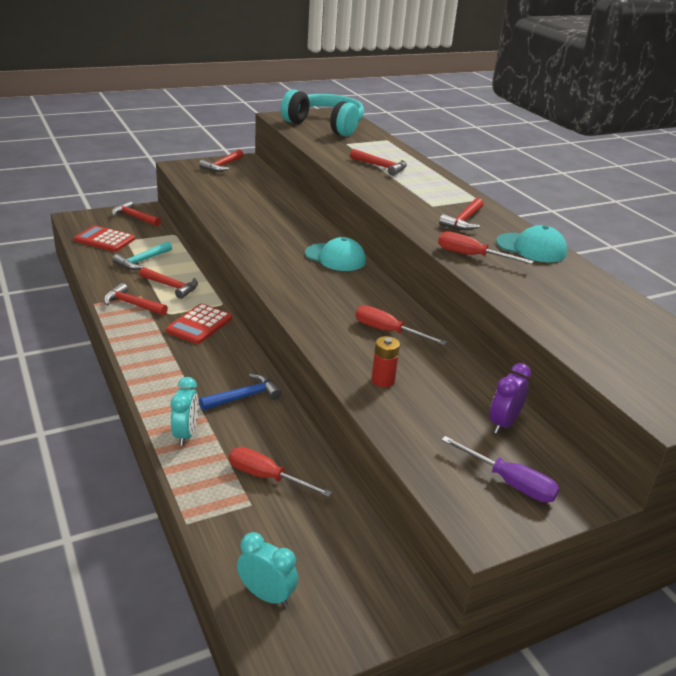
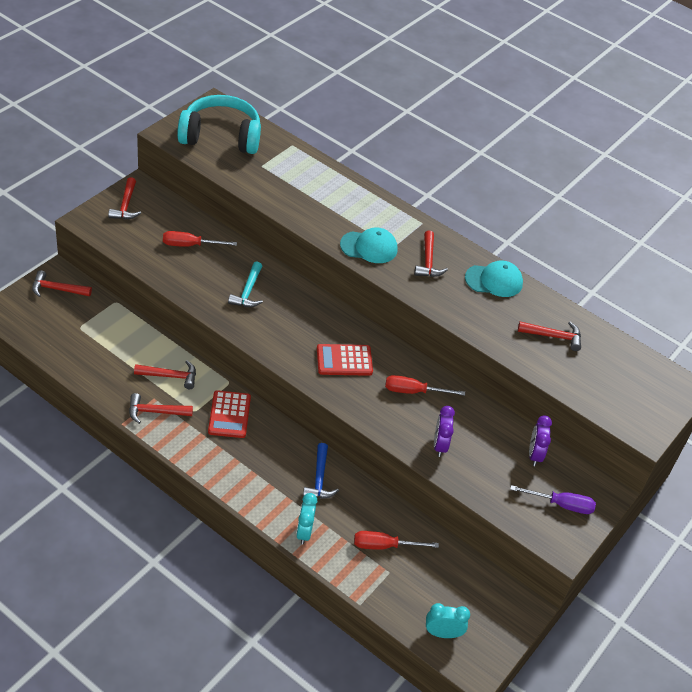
camera: 30 degrees left, 15 degrees up
red calculator [74,225,135,252] -> red calculator moved to [317,344,373,376]
turquoise hammer [113,241,172,270] -> turquoise hammer moved to [228,261,263,307]
turquoise clock [171,377,198,446] -> turquoise clock turned 150 degrees counterclockwise [296,493,317,545]
blue hammer [199,374,282,410] -> blue hammer turned 150 degrees clockwise [303,443,339,499]
turquoise cap [305,237,366,271] -> turquoise cap moved to [340,227,398,263]
red hammer [350,149,407,176] -> red hammer moved to [518,321,581,351]
red battery [372,336,400,387] -> purple clock [434,406,455,457]
red screwdriver [438,231,534,264] -> red screwdriver moved to [163,231,237,247]

